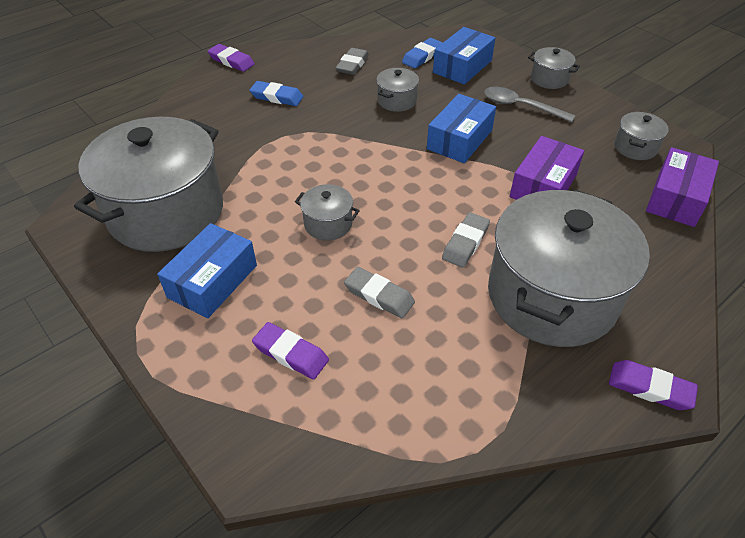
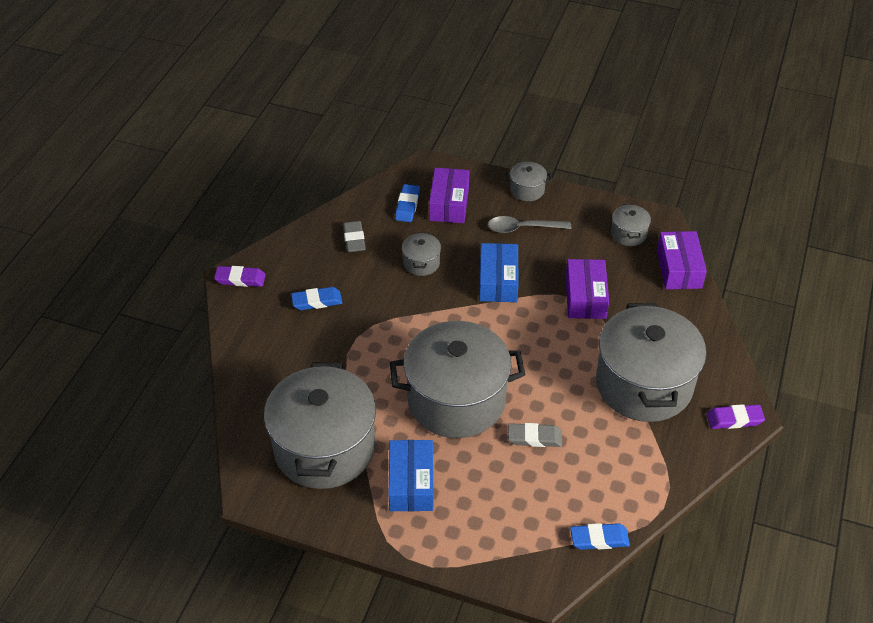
camera: 30 degrees left, 0 degrees up
purple eraser [252,322,329,380] -> none
grey pot [295,184,360,241] -> grey pot [390,321,525,438], size x2.41
blue box [433,27,495,85] -> purple box [429,168,469,223]
grey eraser [442,212,490,268] -> none
none -> blue eraser [570,523,630,550]

